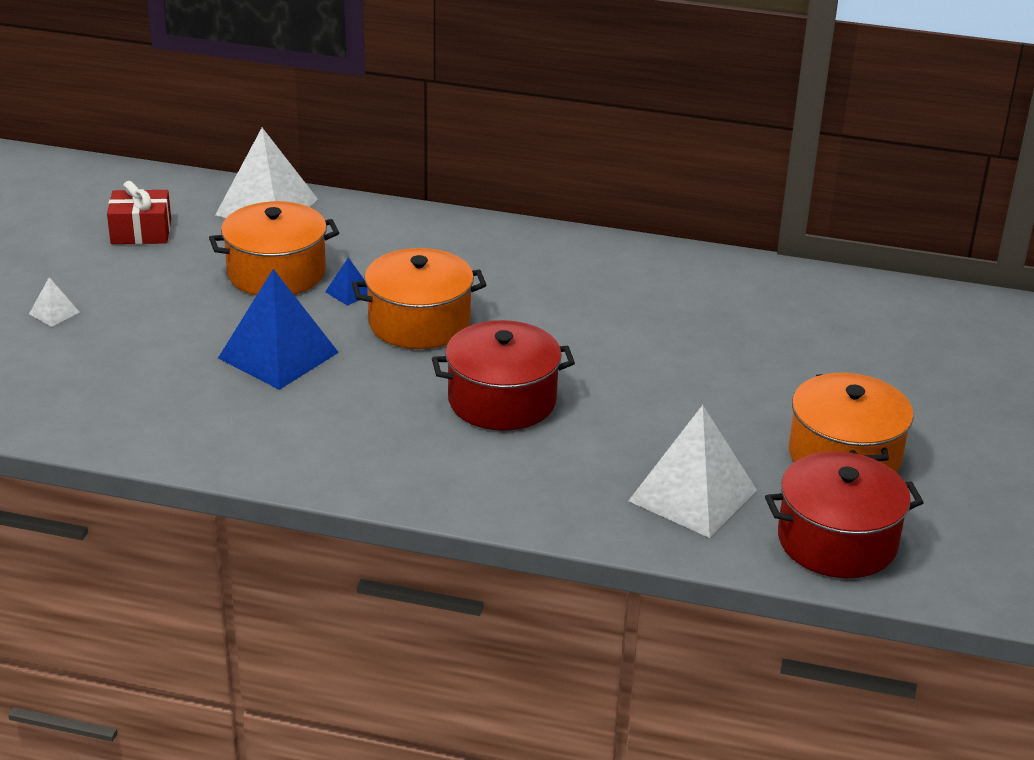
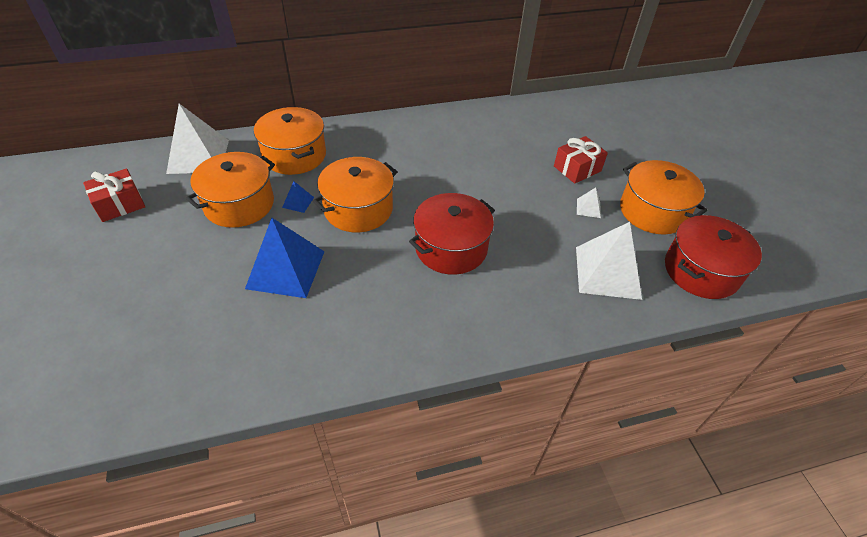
camera: 30 degrees left, 15 degrees up
white pyramid [29,277,80,327] -> white pyramid moved to [577,188,601,218]
none -> orange pot [254,107,326,175]
none -> red gift [554,136,608,184]

